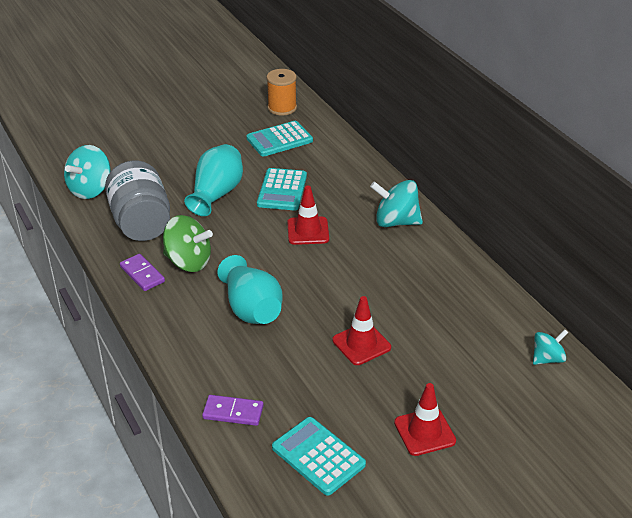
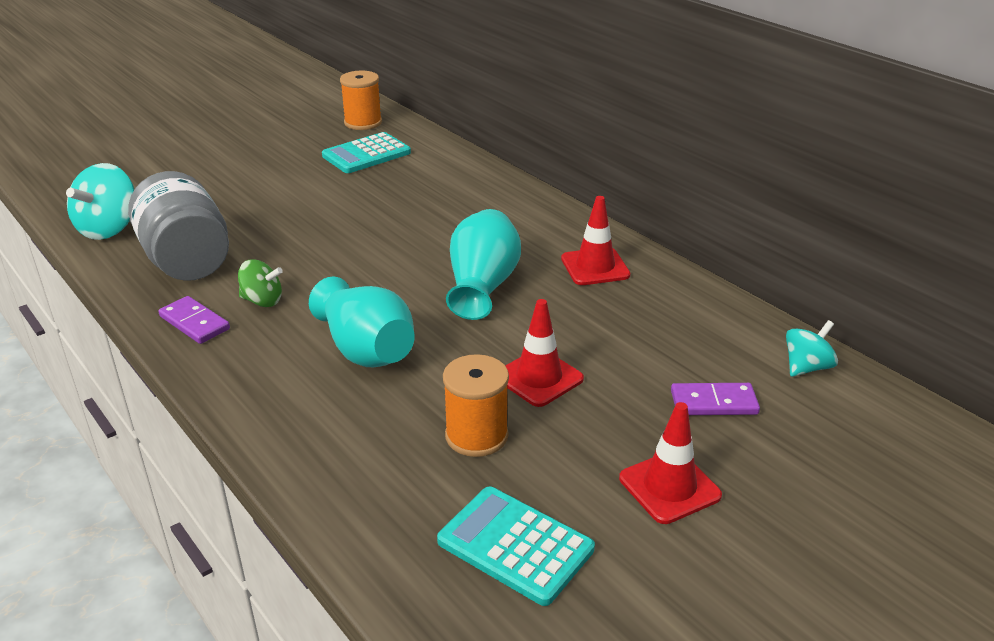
camera: 10 degrees left, 5 degrees down
green spinning top [163,215,213,272] -> green spinning top [238,259,283,307], size x0.61
turquoise vase [184,144,243,216] -> turquoise vase moved to [446,209,521,320]
purple domino [202,395,264,426] -> purple domino moved to [671,383,760,415]
turquoise calculator [257,168,307,210] -> none
red traffic cone [287,186,329,245] -> red traffic cone moved to [561,196,631,285]
turquoise spinning top [370,180,423,227] -> none
none -> orange spool [443,354,509,457]

